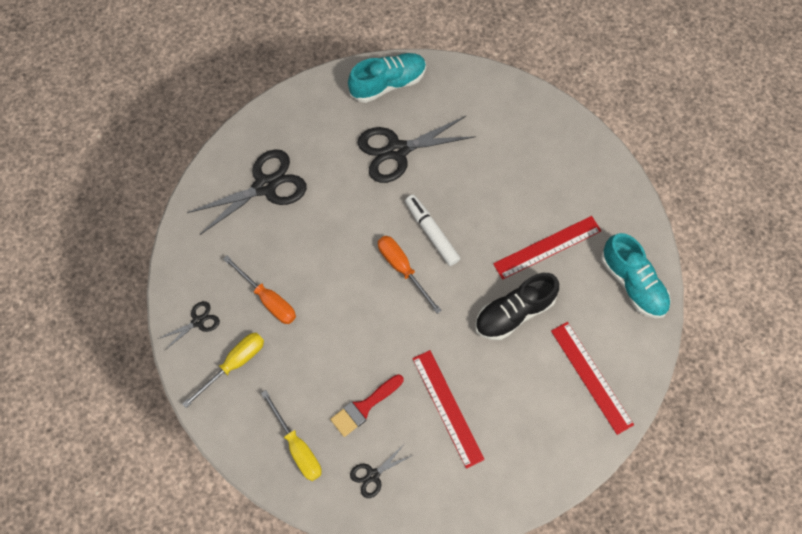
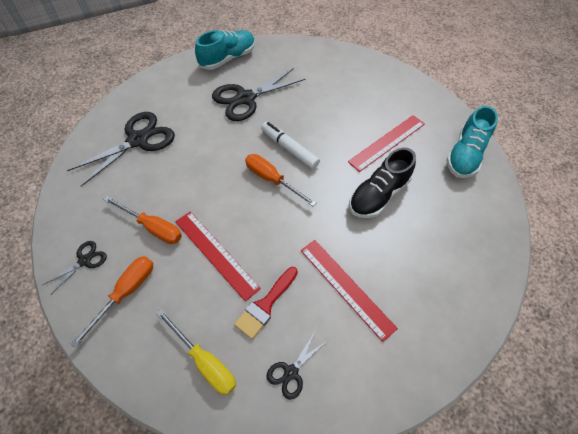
camera: 15 degrees left, 10 degrees down
yellow screwdriver [182,333,264,408] -> orange screwdriver [70,256,153,348]
red ruler [551,322,634,435] -> red ruler moved to [175,211,261,302]
turquoise shoe [601,233,671,318] -> turquoise shoe turned 75 degrees clockwise [446,106,498,178]

